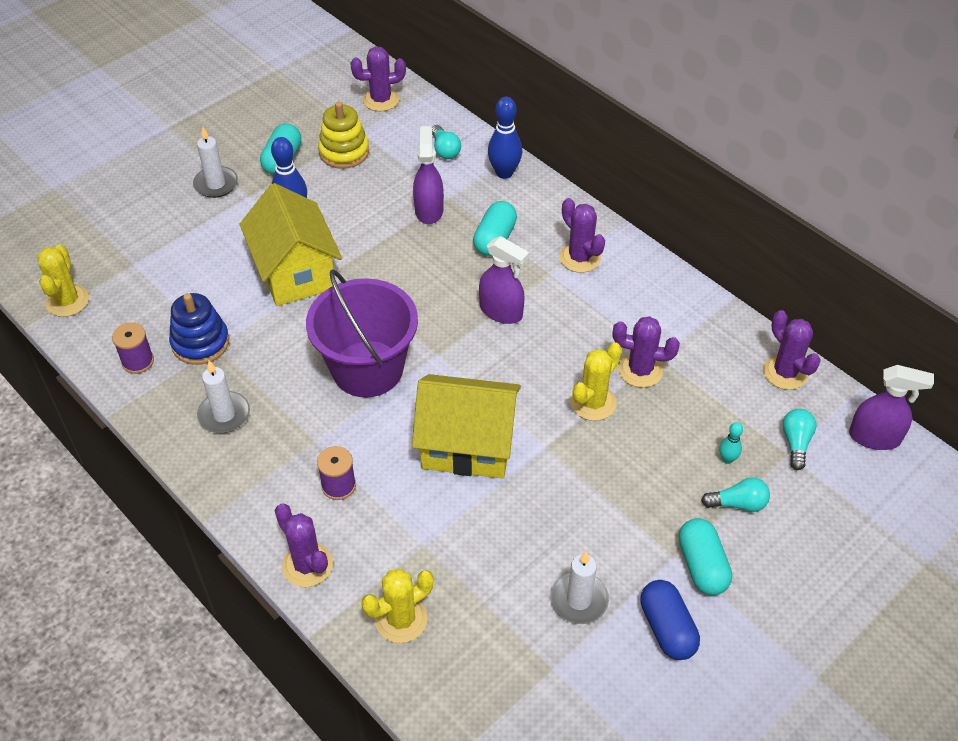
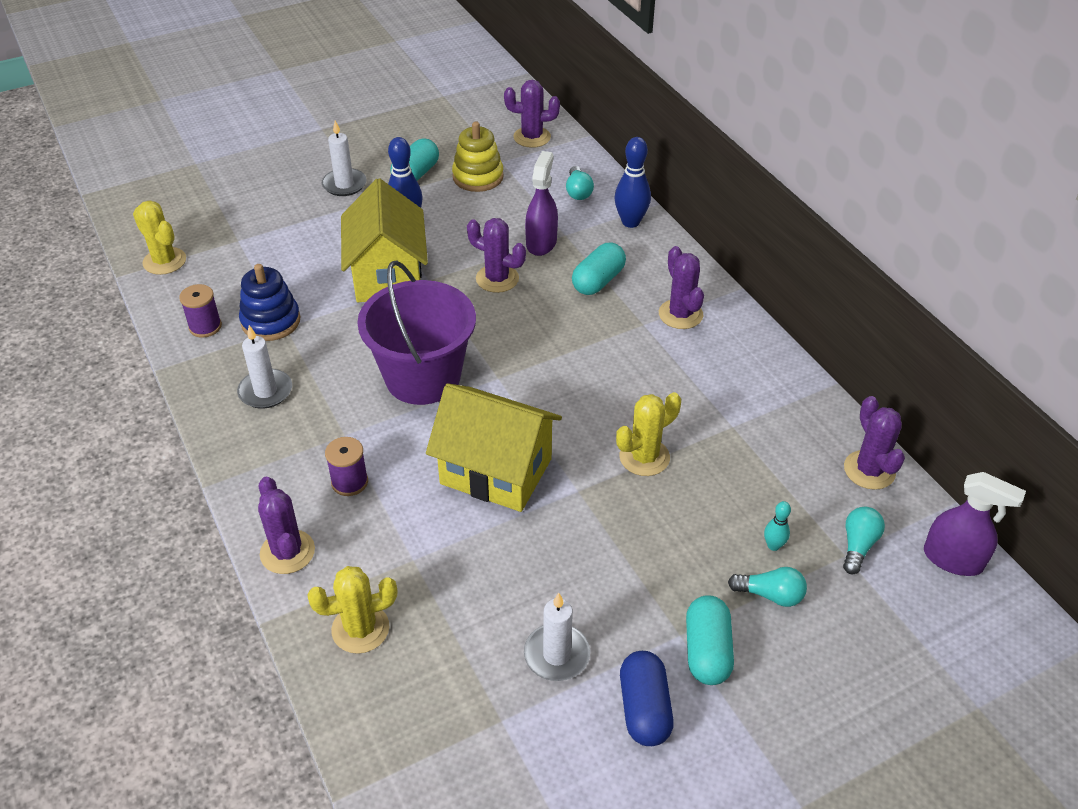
camera: 15 degrees right, 5 degrees down
yellow cactus [37,245,89,317] -> yellow cactus turned 60 degrees counterclockwise [133,200,186,275]
purple spray bottle [479,236,529,324] -> none
purple cactus [613,316,680,388] -> purple cactus moved to [467,218,526,293]

